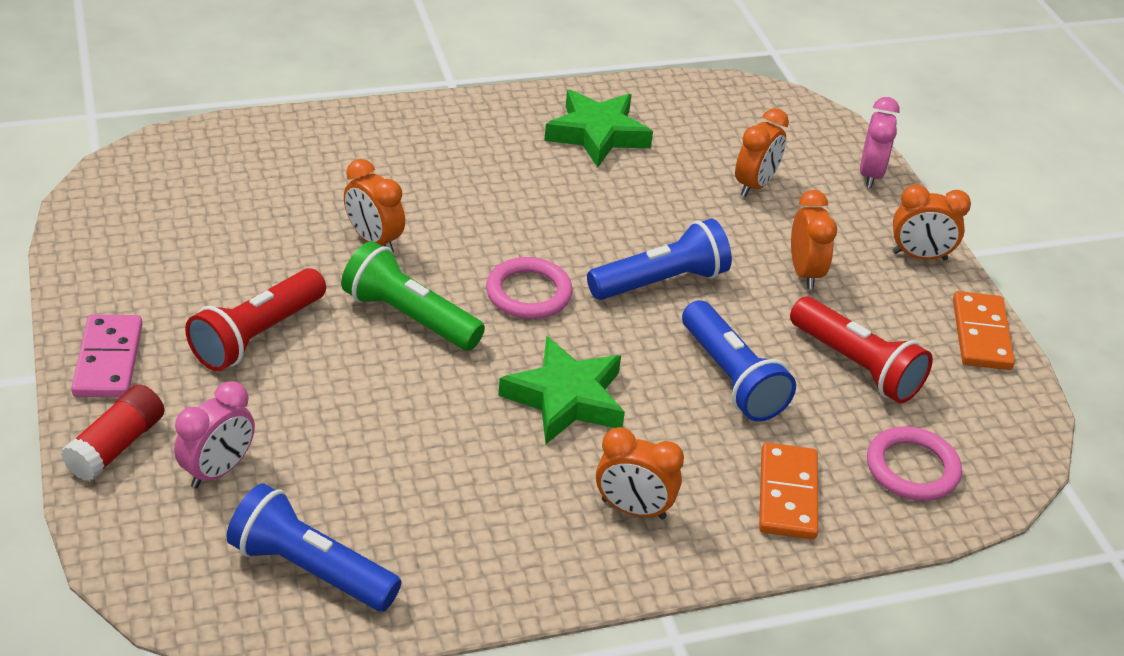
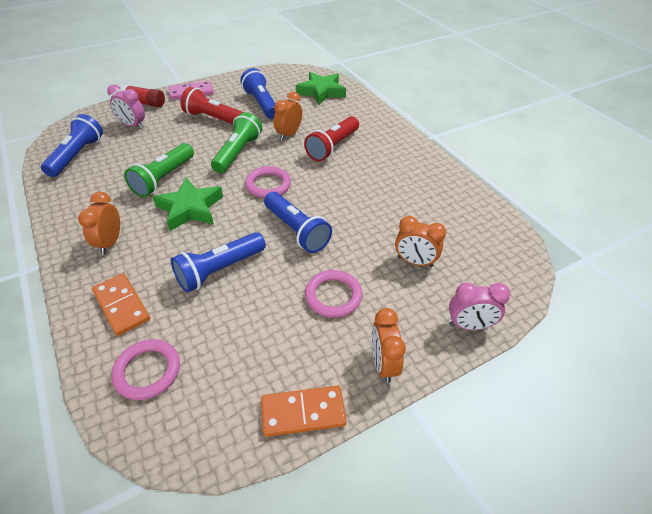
camera: 80 degrees right, 5 degrees up
green star [544,90,653,168] -> green star moved to [296,72,346,105]
orange domino [759,442,818,540] -> orange domino turned 60 degrees clockwise [92,273,150,336]
red flashlight [790,297,933,404] -> red flashlight moved to [304,116,359,162]
orange clock [791,190,837,289] -> pink ring [305,270,363,317]
none -> green flashlight [124,143,194,197]
none -> blue flashlight [240,68,275,119]

